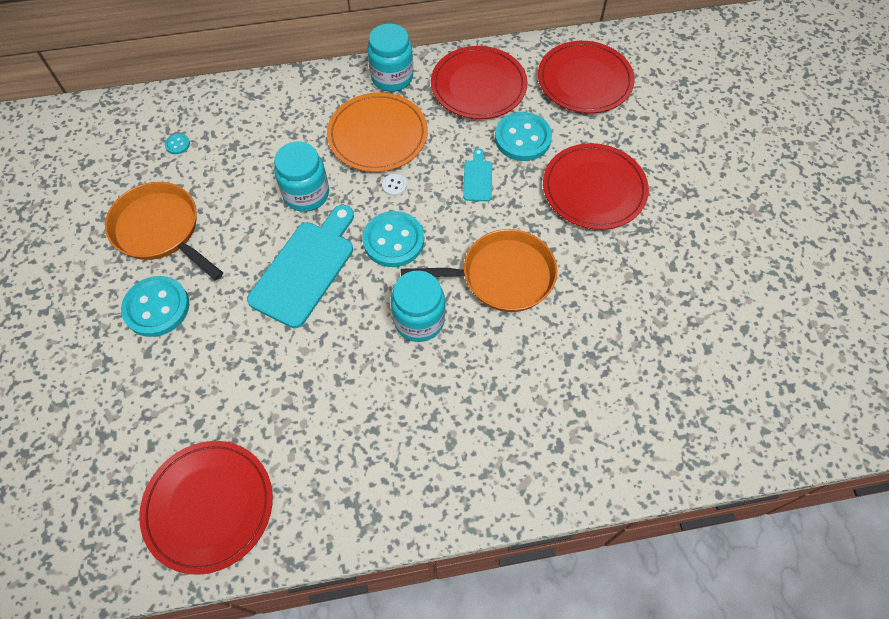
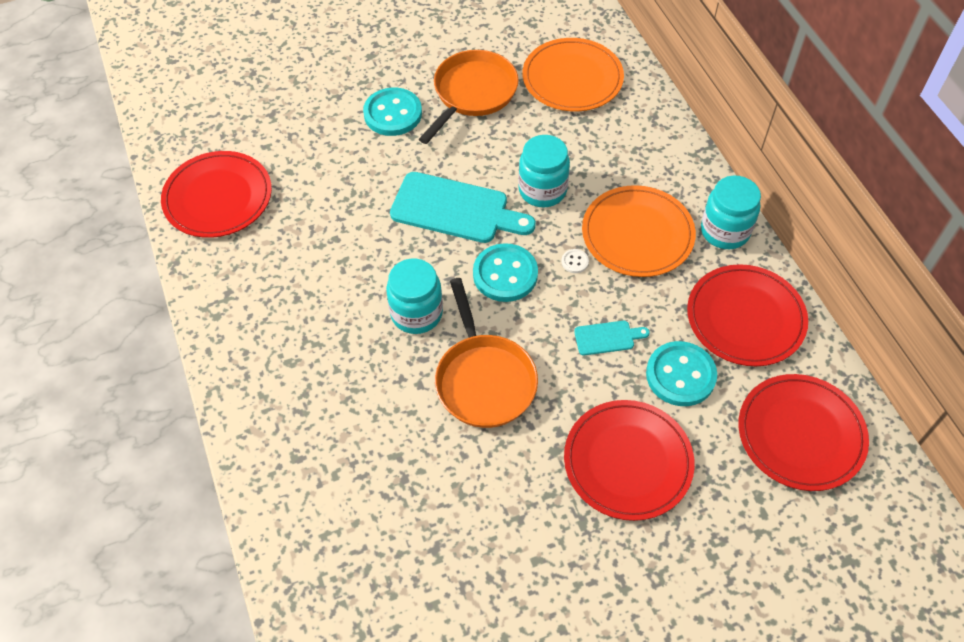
camera: 80 degrees right, 5 degrees down
turquoise button [165,133,190,154] -> orange plate [523,38,624,111]

